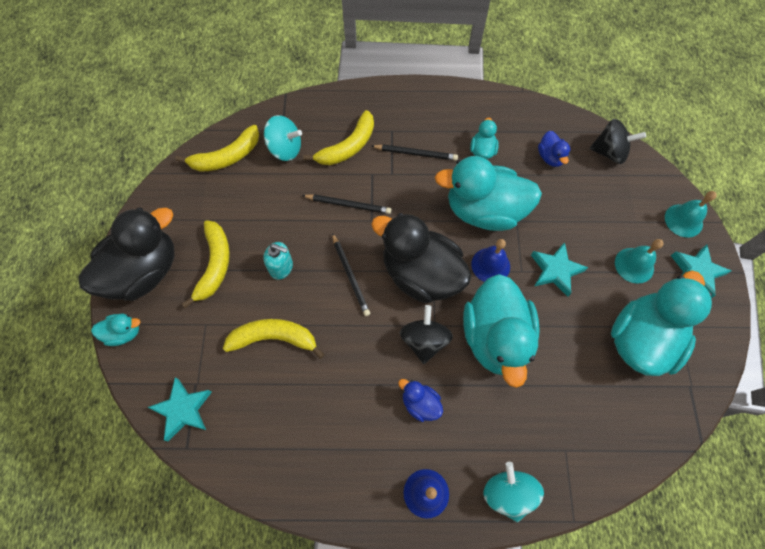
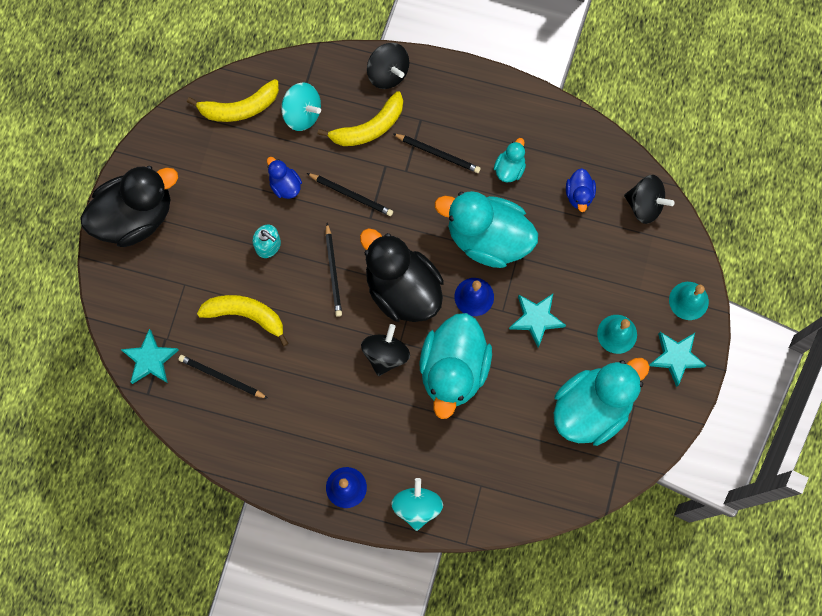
camera: 15 degrees right, 10 degrees up
turquoise duck [91,314,140,346] -> none
yellow banana [182,220,230,308] -> none
blue duck [398,379,443,422] -> blue duck moved to [267,157,302,199]
none -> black pencil [178,355,268,399]
none -> black spinning top [367,43,409,89]

